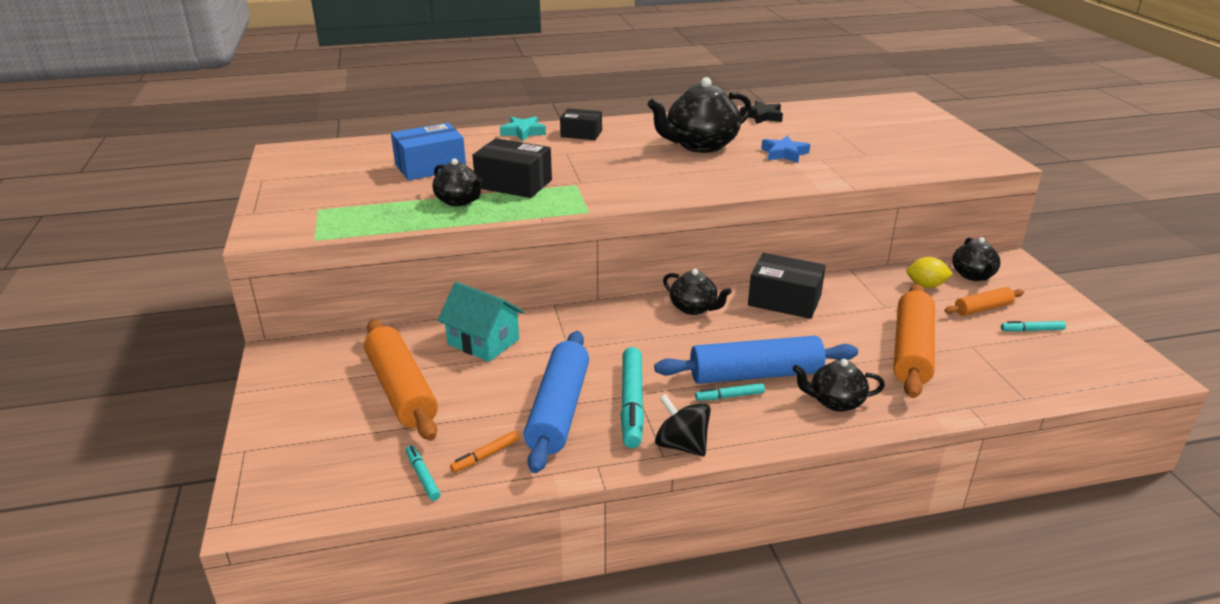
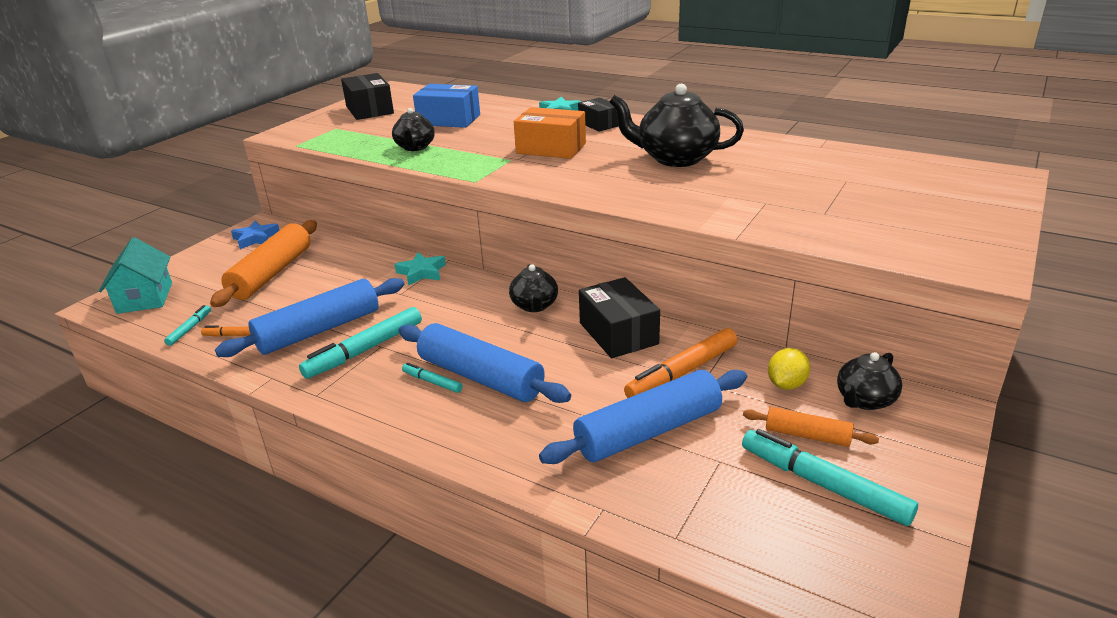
camera: 45 degrees right, 0 degrees up
turquoise house [437,282,524,362] -> turquoise house moved to [99,237,172,314]
black box [472,138,552,198] -> black box moved to [341,73,394,120]
black spinning top [655,394,711,457] -> none
black star [740,100,783,124] -> none
blue star [761,136,810,163] -> blue star moved to [231,221,279,249]
black teapot [793,359,885,412] -> none
orange rolling pin [893,284,935,398] -> blue rolling pin [539,370,747,464]
yellow lemon [907,257,953,288] -> yellow lemon turned 75 degrees clockwise [768,348,810,390]
turquoise marker [1001,321,1066,332] -> turquoise marker [742,429,918,526], size x1.99
none -> turquoise star [395,252,446,286]
none -> orange box [514,107,586,159]
none -> orange marker [624,328,737,398]

